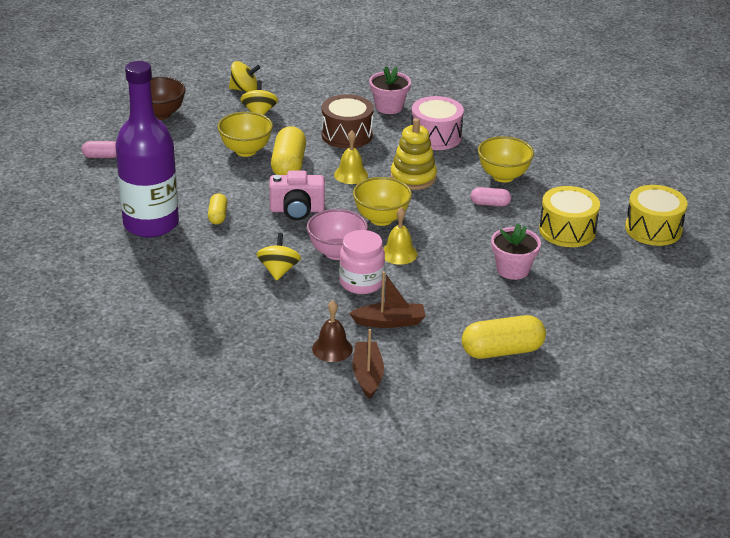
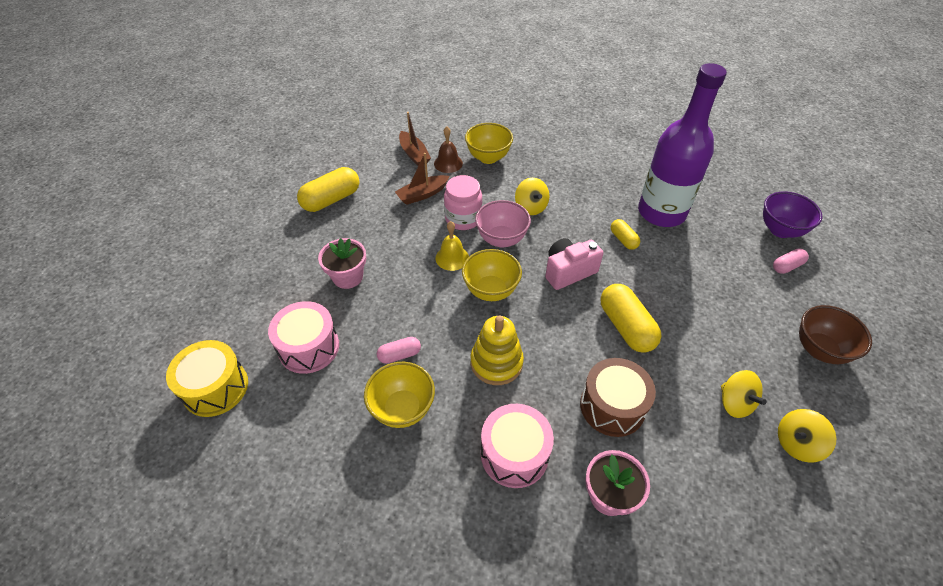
camera: 155 degrees right, 15 degrees up
yellow bowl [217,112,273,157] -> yellow bowl moved to [465,123,513,164]
yellow bell [334,130,368,184] -> none
yellow drum [539,186,600,247] -> pink drum [268,301,339,374]
none -> purple bowl [763,191,823,238]

